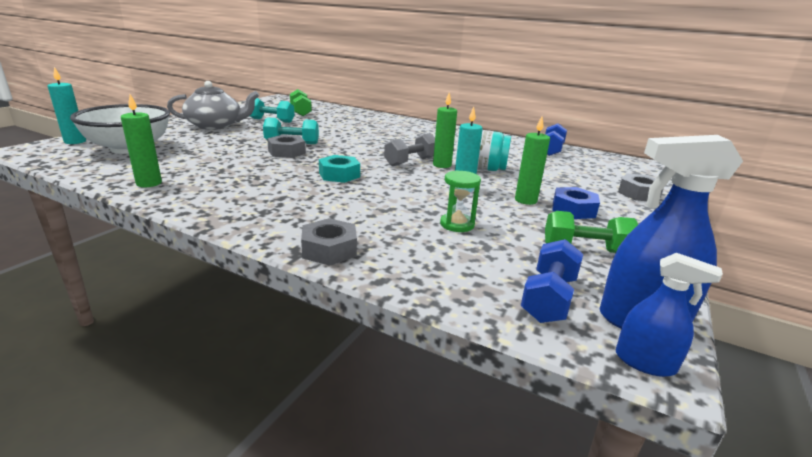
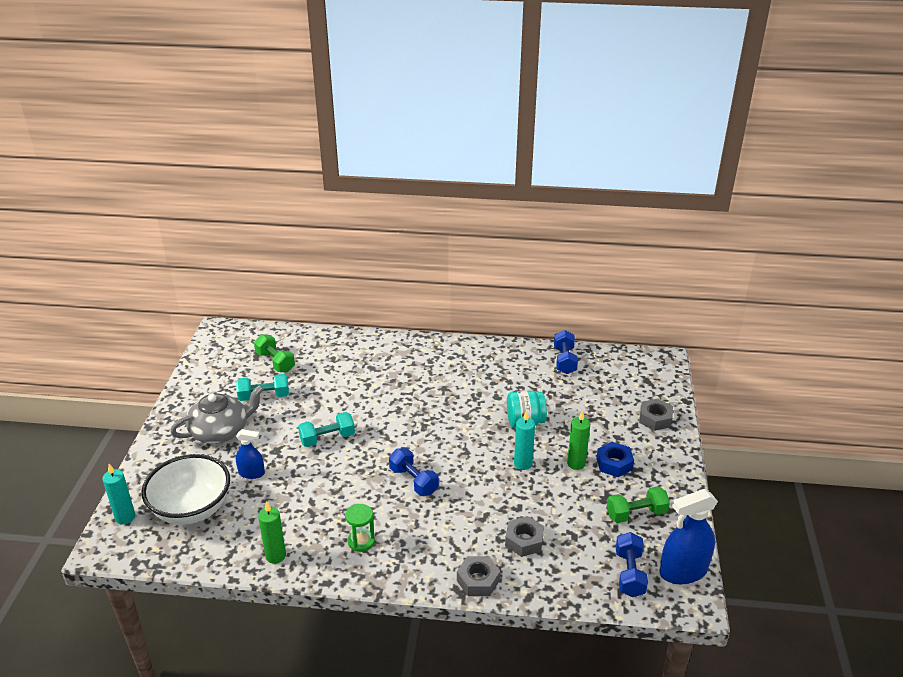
camera: 20 degrees left, 10 degrees up
grey nut [267,135,306,158] -> grey nut moved to [505,516,544,557]
turquoise nut [319,155,360,183] -> blue dumbbell [389,448,439,496]
grey dumbbell [384,133,435,166] -> none
green candle [433,93,457,168] -> none
green hourglass [440,170,481,232] -> green hourglass moved to [345,504,375,552]
blue spray bottle [616,253,723,377] -> blue spray bottle moved to [236,429,265,479]

